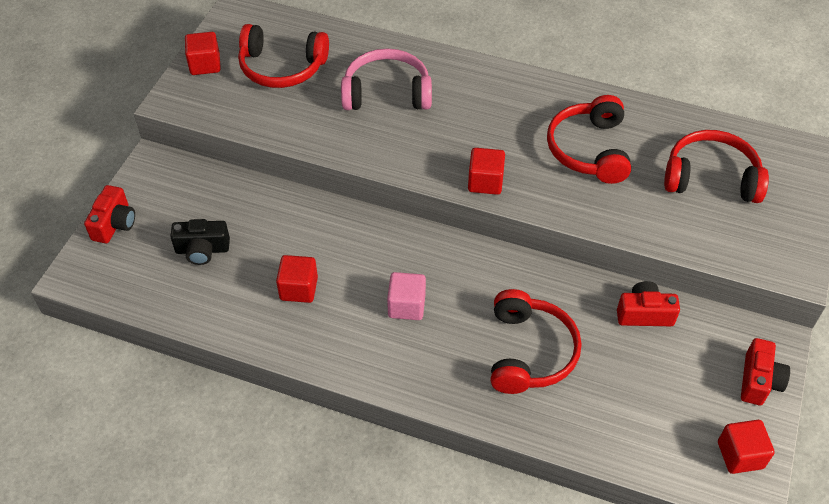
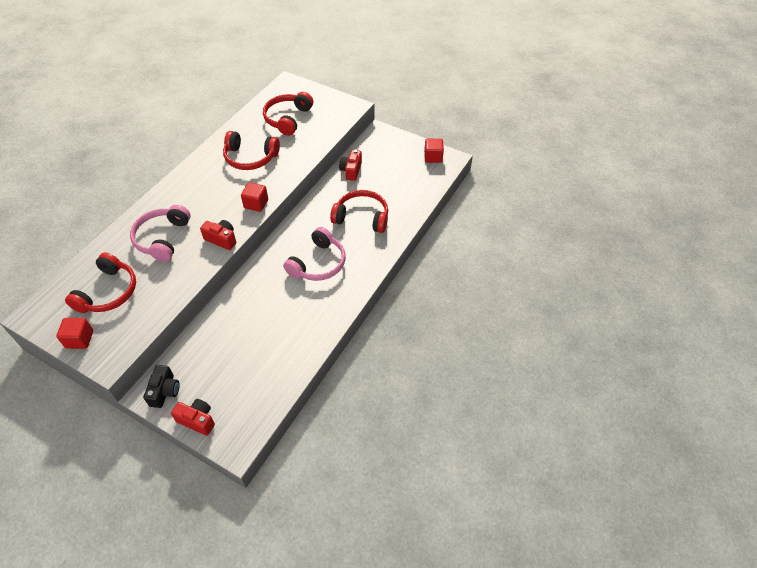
camera: 80 degrees left, 0 degrees up
black camera [170,219,230,265] -> black camera moved to [143,365,180,408]
red cube [276,255,318,303] -> none
pink cube [387,272,426,320] -> pink headphones [283,227,346,281]
red camera [741,338,790,405] -> red camera moved to [200,220,236,250]

